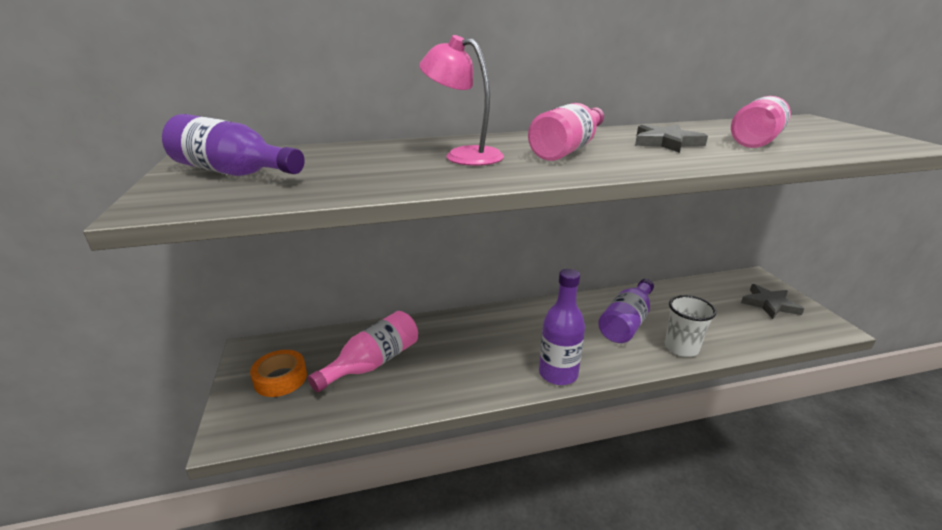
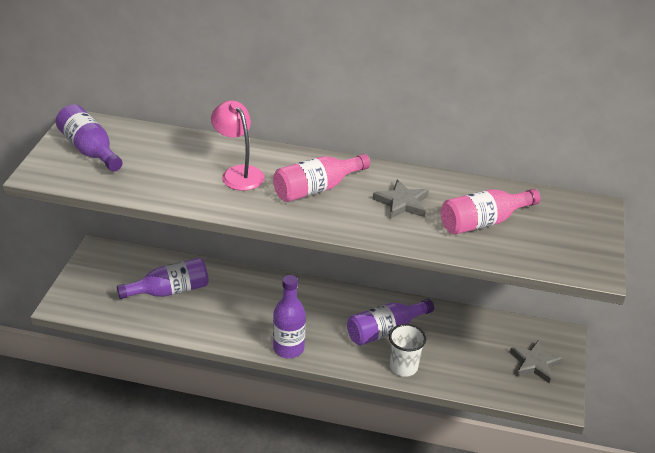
camera: 25 degrees right, 10 degrees up
orange tape [250,350,307,397] -> none
pink bottle [308,311,418,392] -> purple bottle [117,258,209,299]

